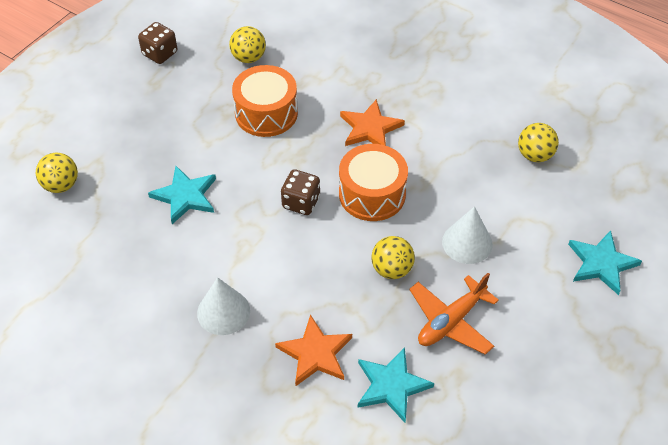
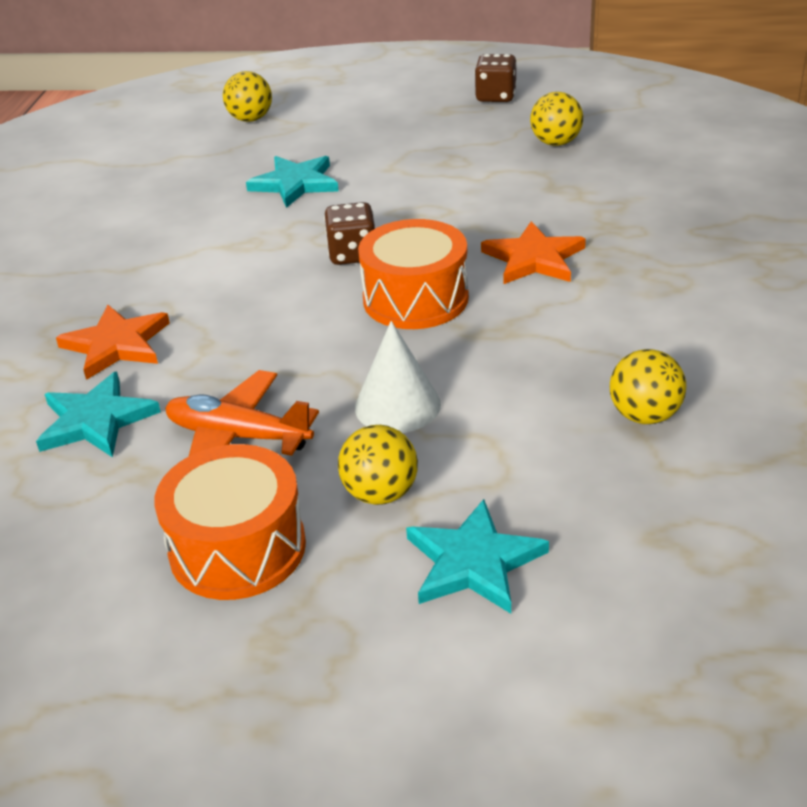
camera: 65 degrees right, 15 degrees down
white cone [197,277,250,335] -> none
orange drum [232,65,298,137] -> orange drum moved to [154,444,306,600]
yellow ball [371,236,415,279] -> yellow ball moved to [338,425,418,505]

